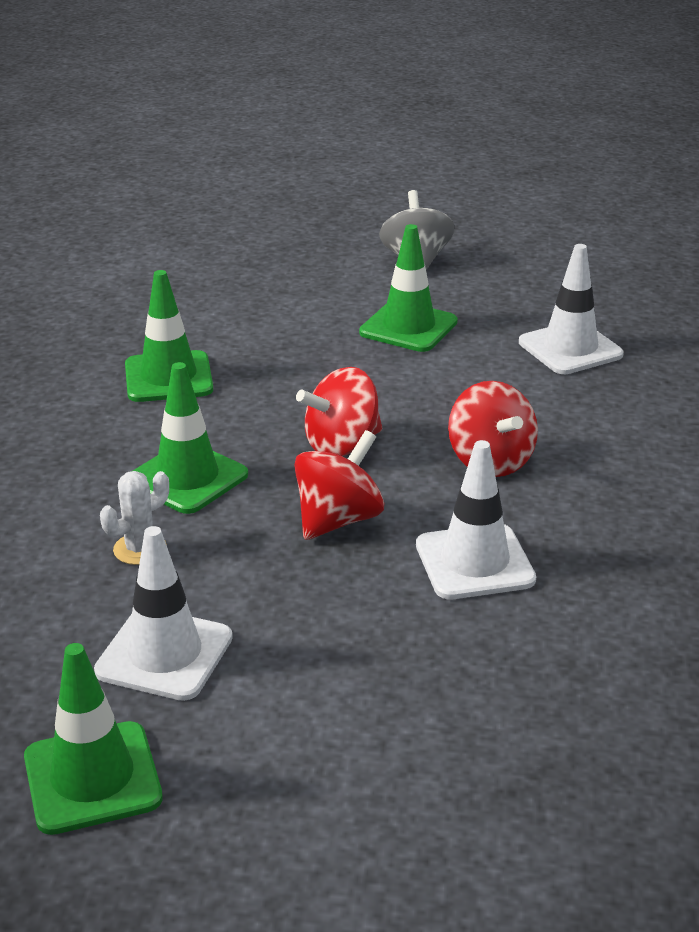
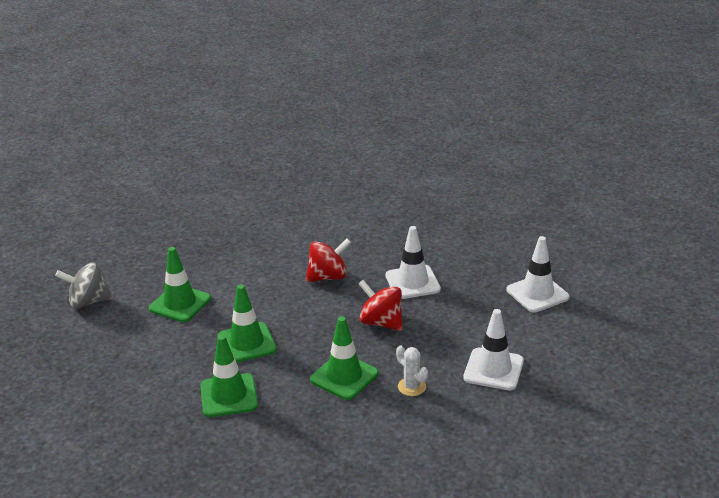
camera: 90 degrees left, 0 degrees up
green traffic cone [24,643,163,835] -> green traffic cone moved to [218,284,277,363]
red spinning top [296,367,382,456] -> none
white traffic cone [519,244,624,374] -> white traffic cone moved to [507,236,569,313]

